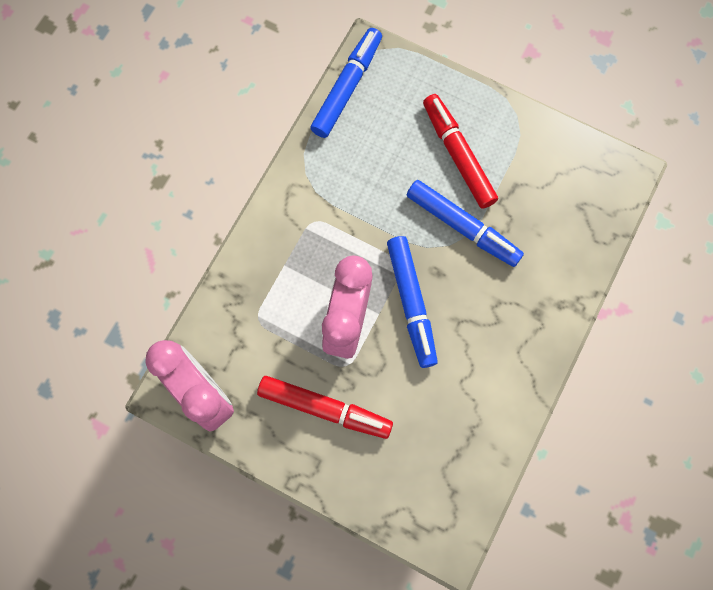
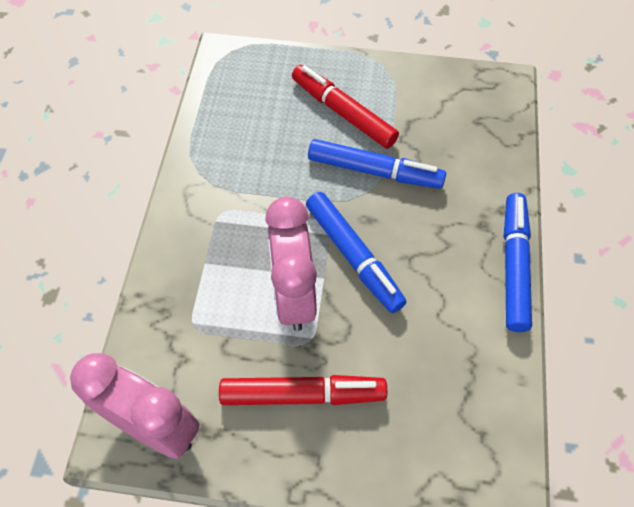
camera: 20 degrees left, 15 degrees down
blue marker [310,28,382,138] -> blue marker moved to [504,193,532,332]

